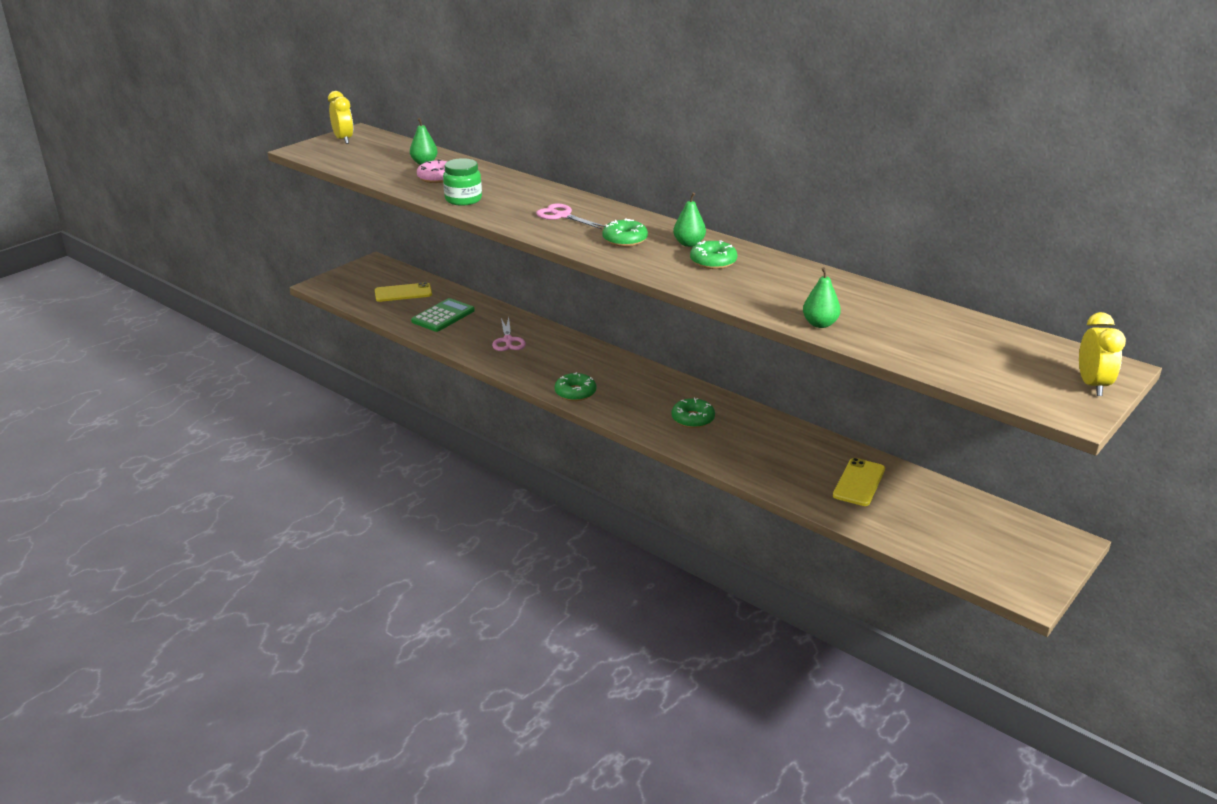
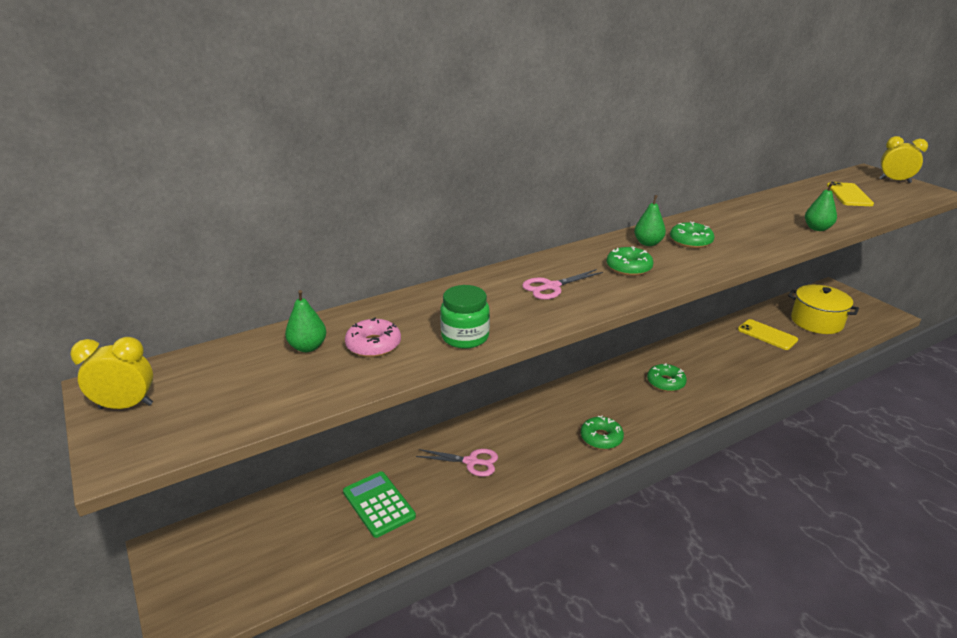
camera: 70 degrees left, 0 degrees up
yellow phone [375,282,432,302] -> yellow phone moved to [827,182,874,206]
none -> yellow pot [788,285,859,334]

